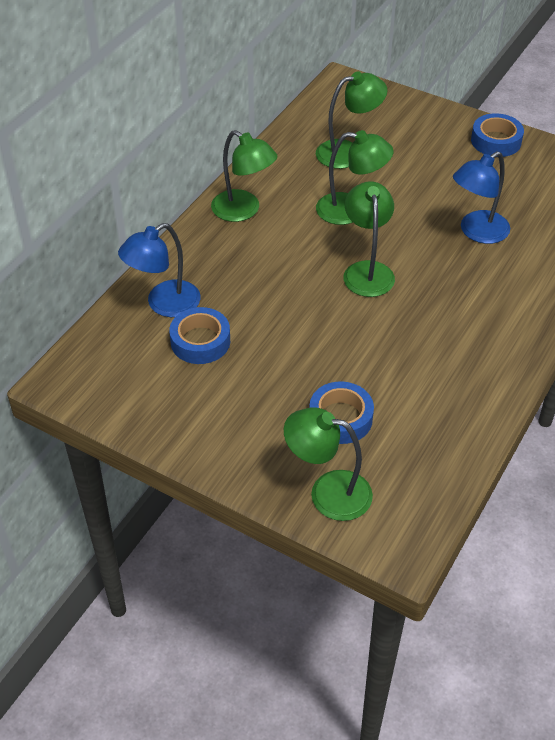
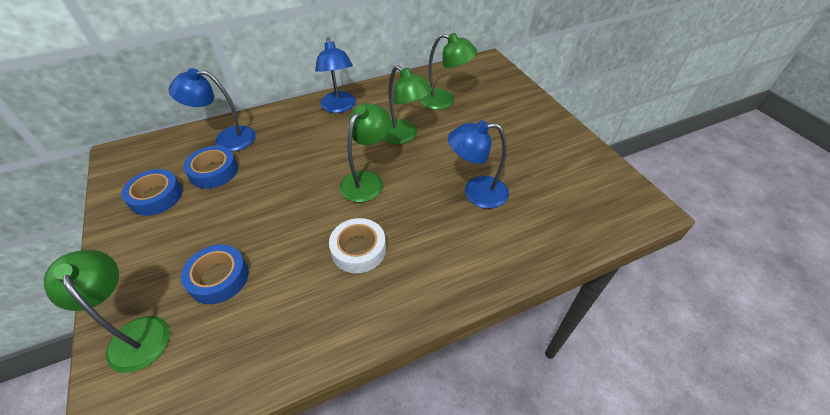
camera: 35 degrees right, 0 degrees up
green lamp [211,130,278,222] -> blue lamp [315,37,356,113]
blue tape [471,113,524,157] -> blue tape moved to [121,169,182,216]
none -> white tape [329,218,386,273]

